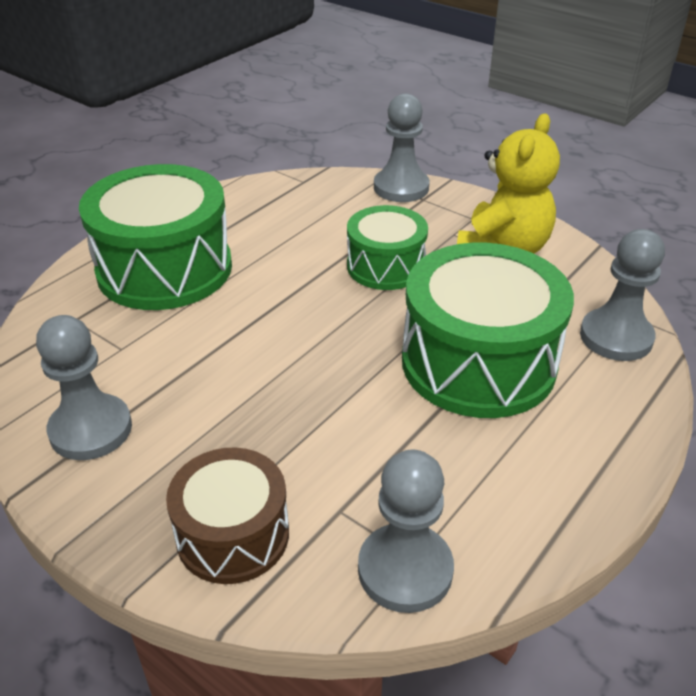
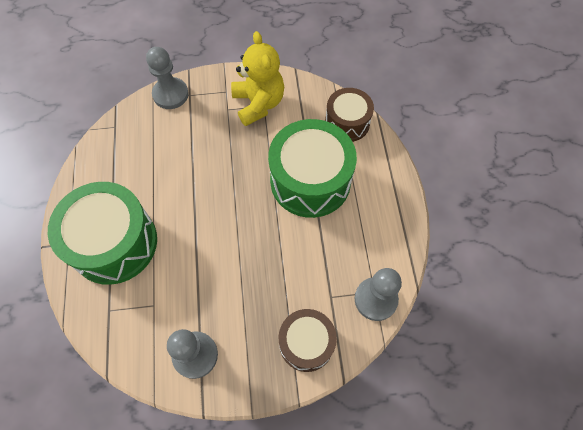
camera: 45 degrees left, 25 degrees up
green drum [347,205,428,290] -> none
grey pawn [580,229,665,361] -> brown drum [325,88,374,142]

